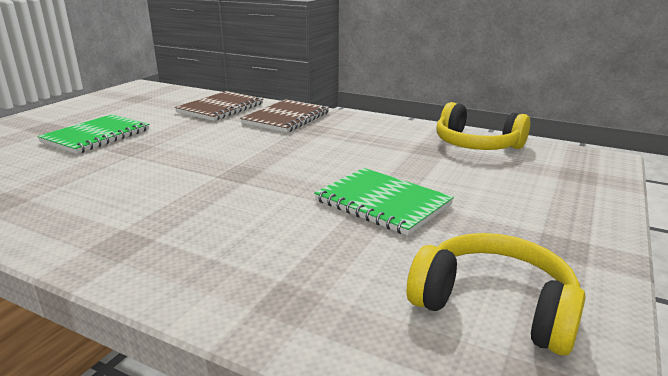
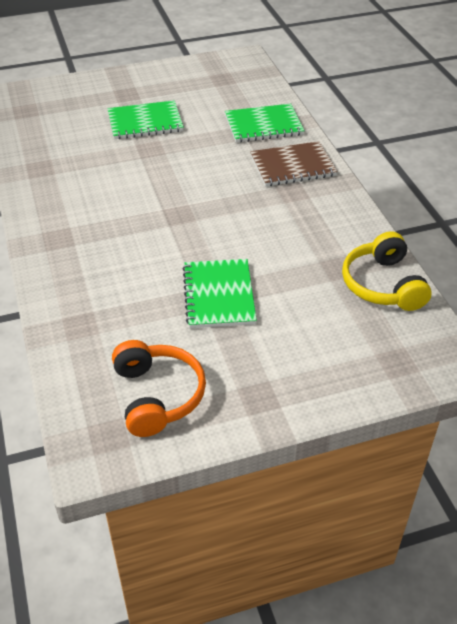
camera: 45 degrees right, 20 degrees up
brown notebook [175,91,263,121] -> green notebook [225,104,305,142]
yellow headphones [407,233,586,356] -> orange headphones [112,340,206,437]

